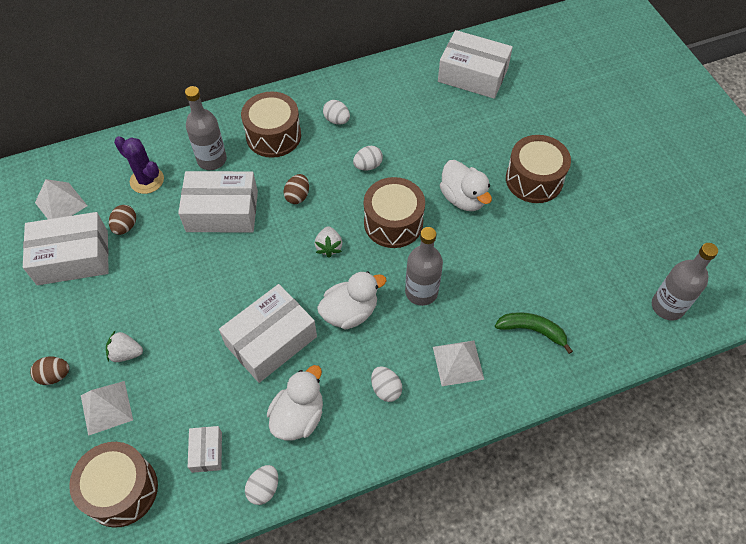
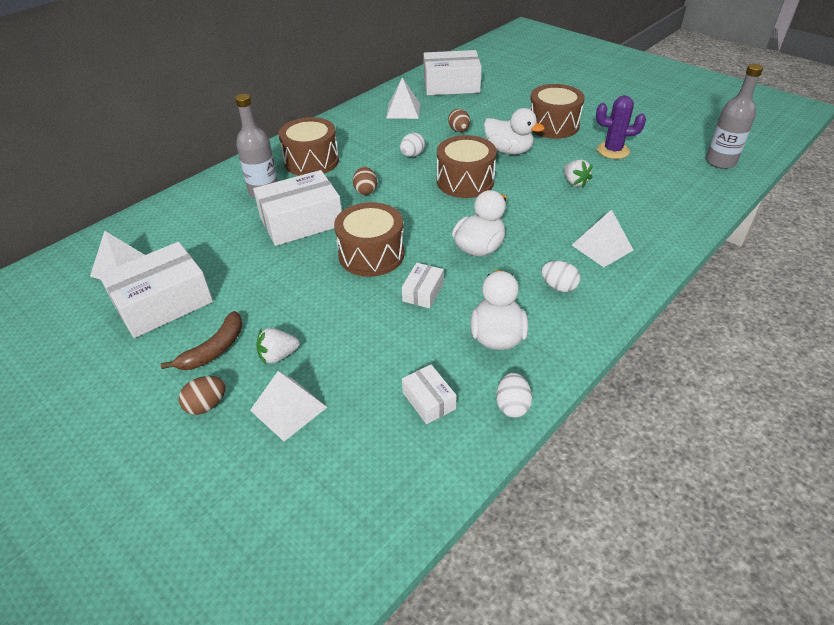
camera: 25 degrees left, 15 degrees down
brown drum [69,442,158,528] -> brown drum moved to [334,202,404,277]
brown egg [109,205,136,235] -> brown egg moved to [448,109,470,132]
purple cactus [114,136,164,194] -> purple cactus moved to [596,95,646,159]
white box [219,284,317,383] -> white box [402,263,444,308], size x0.49
white strawberry [315,226,342,258] -> white strawberry moved to [563,159,593,188]
white egg [323,100,350,125] -> none
grey bottle [405,227,443,306] -> none
green banana [495,312,573,354] -> none
none -> brown banana [161,311,242,370]
none -> white pyramid [386,77,420,119]

